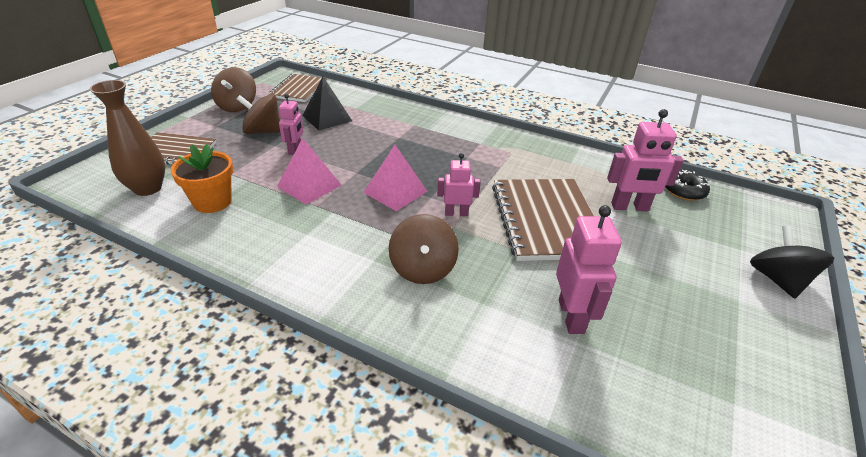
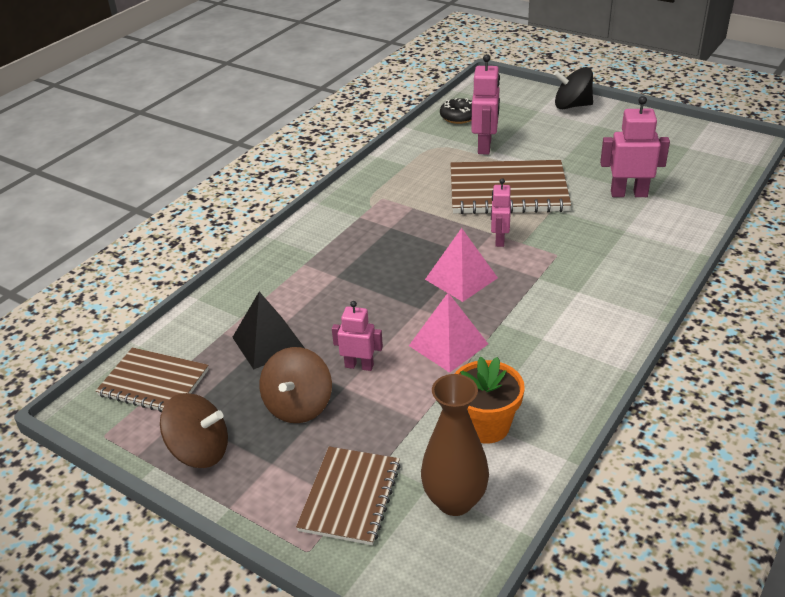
camera: 80 degrees left, 0 degrees up
brown spinning top [389,214,459,284] -> none

